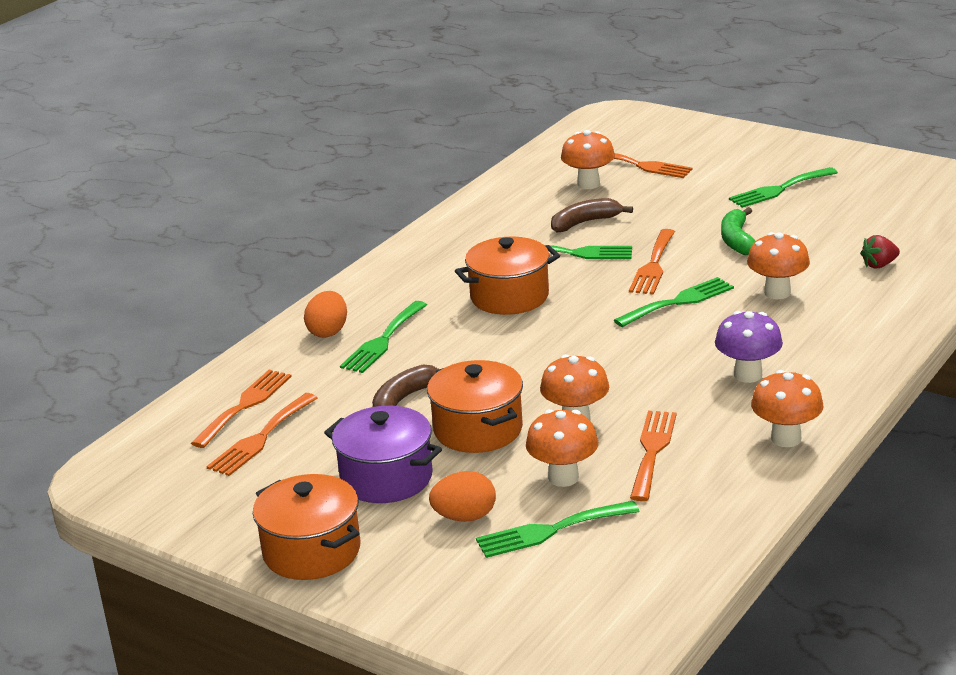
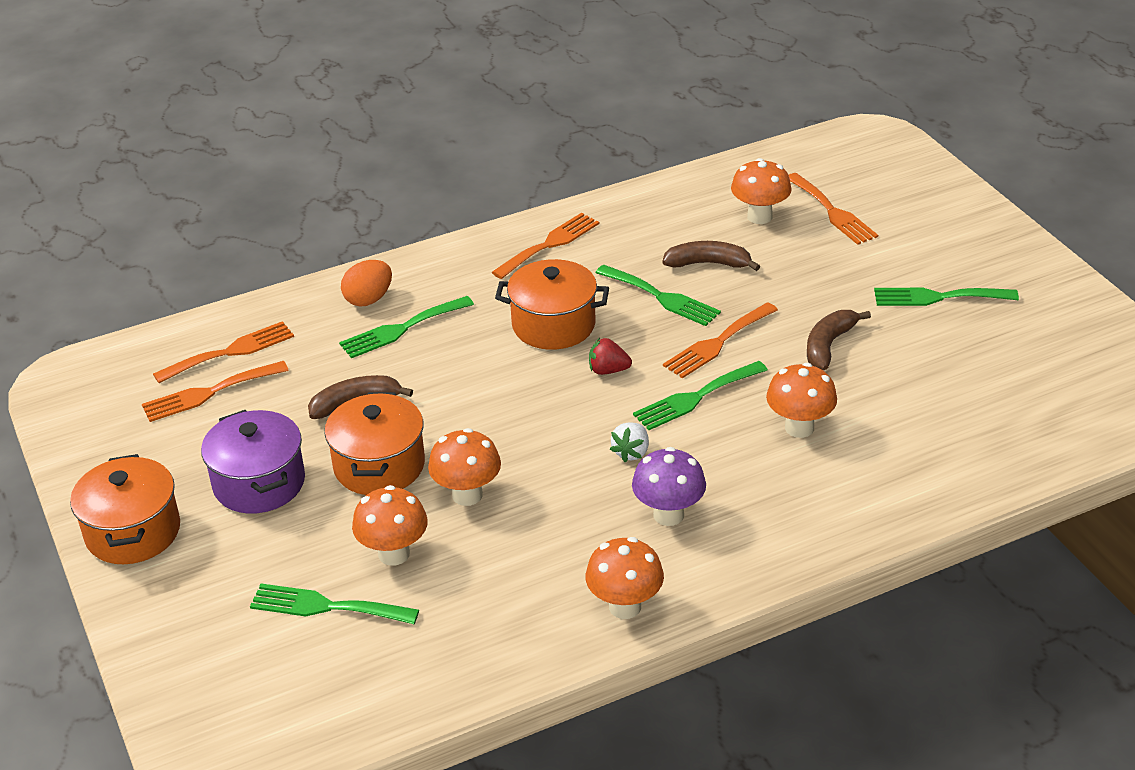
camera: 30 degrees right, 10 degrees up
orange egg [429,471,496,522] -> none
green fork [614,277,734,327] -> green fork turned 150 degrees clockwise [633,361,768,430]
orange fork [630,411,677,501] -> orange fork moved to [492,213,599,279]
green banana [721,207,756,255] -> brown banana [807,310,871,370]
red strawberry [860,235,900,268] -> red strawberry moved to [589,338,632,375]
none -> white strawberry [610,422,649,462]

